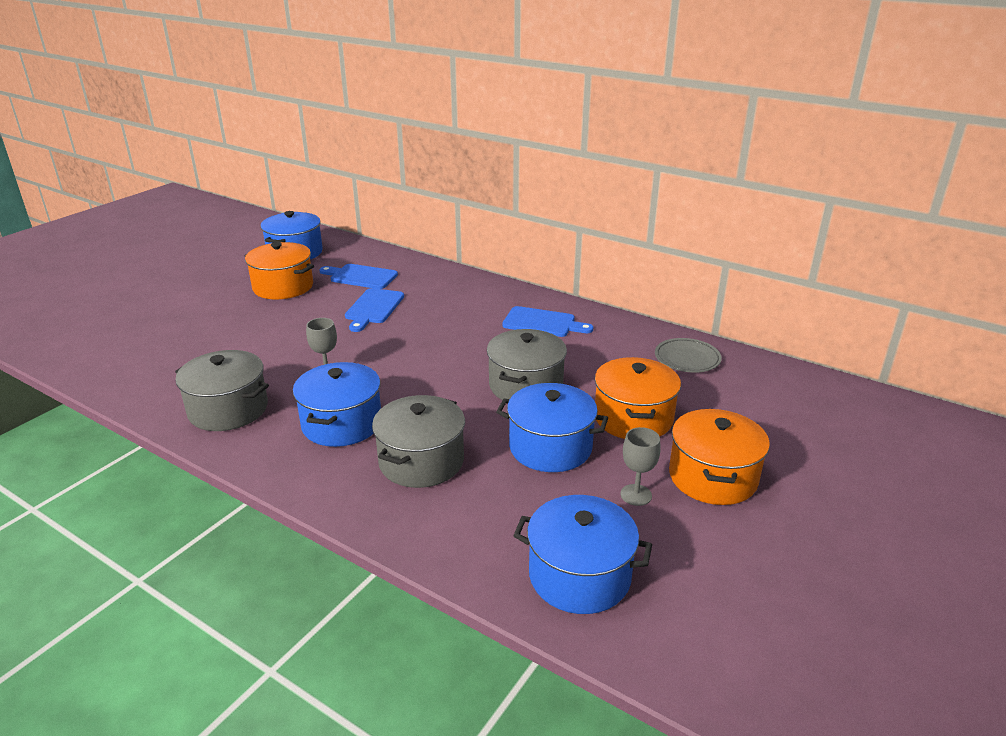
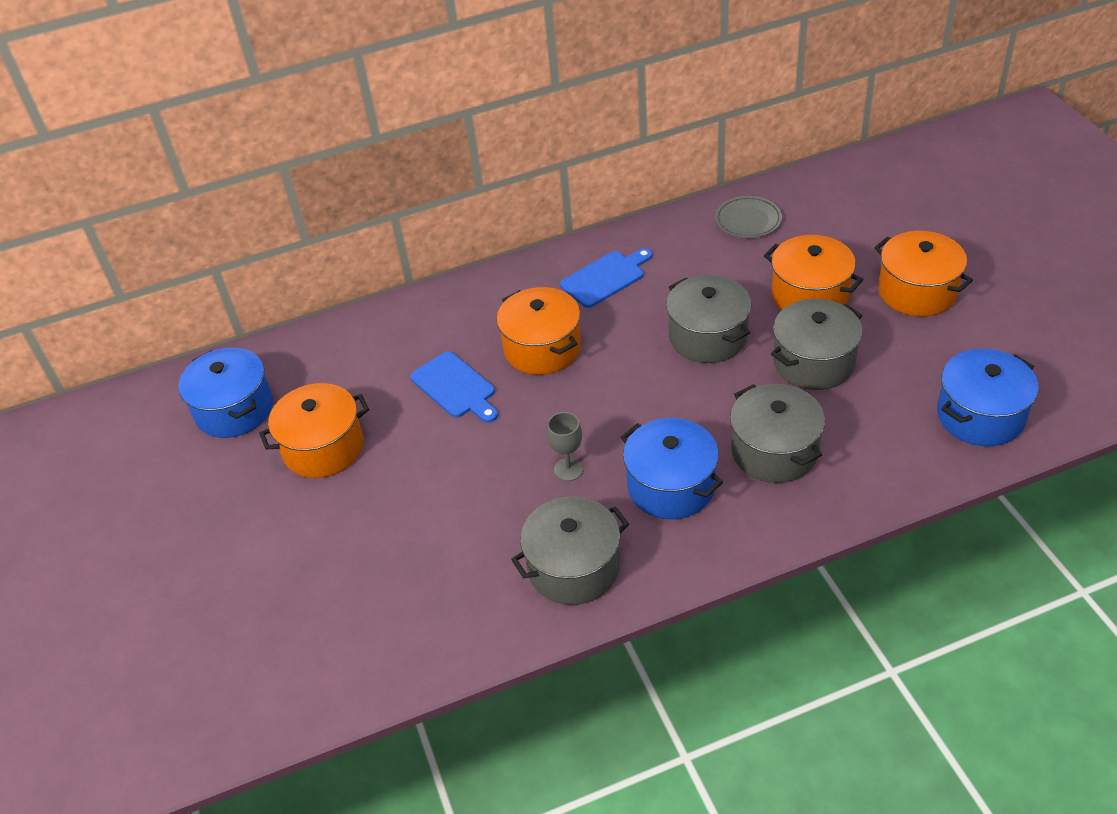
camera: 50 degrees left, 15 degrees up
blue cutting board [319,264,398,289] -> none
blue pot [496,383,608,472] -> grey pot [771,299,863,390]
grey goblet [620,427,661,506] -> none
none -> orange pot [497,287,581,375]

